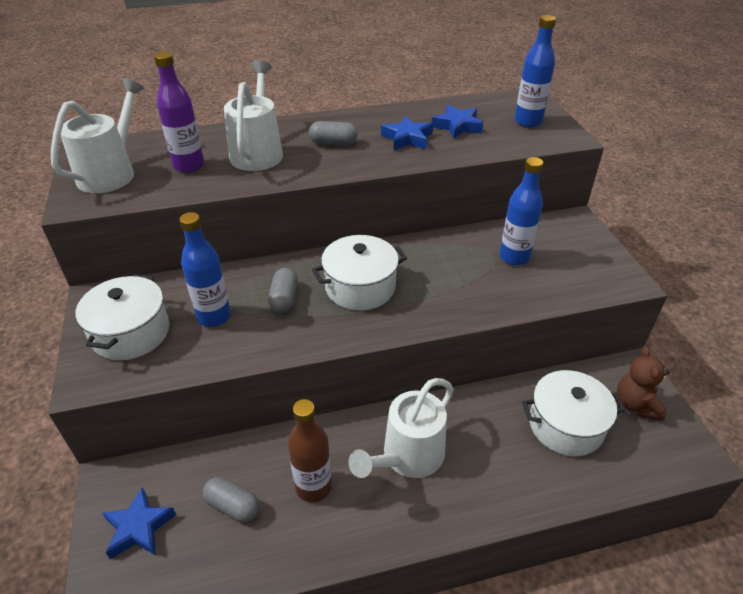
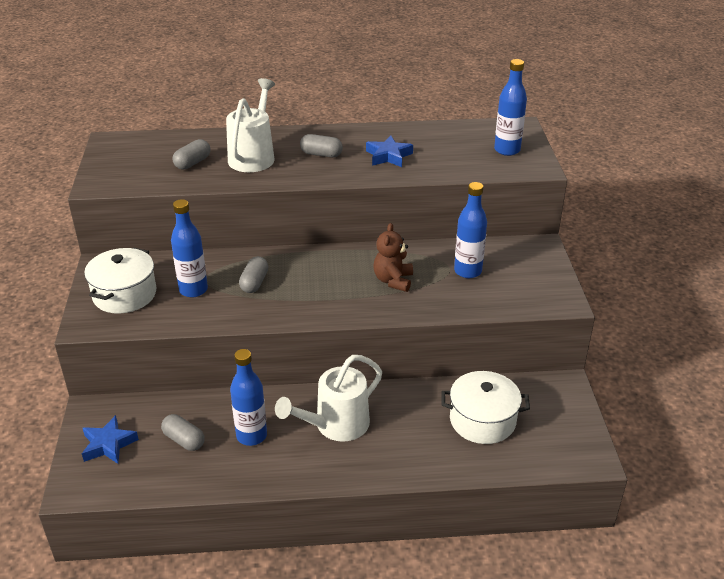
camera: 10 degrees right, 5 degrees down
white watering can [51,78,144,193] -> none
purple bottle [154,51,204,173] -> grey capsule [173,139,210,169]
brown bottle [288,399,332,502] -> blue bottle [230,349,267,446]
white pot [312,235,407,310] -> none
blue star [432,105,483,139] -> none
brown teddy bear [617,346,669,421] -> brown teddy bear moved to [374,223,413,292]

